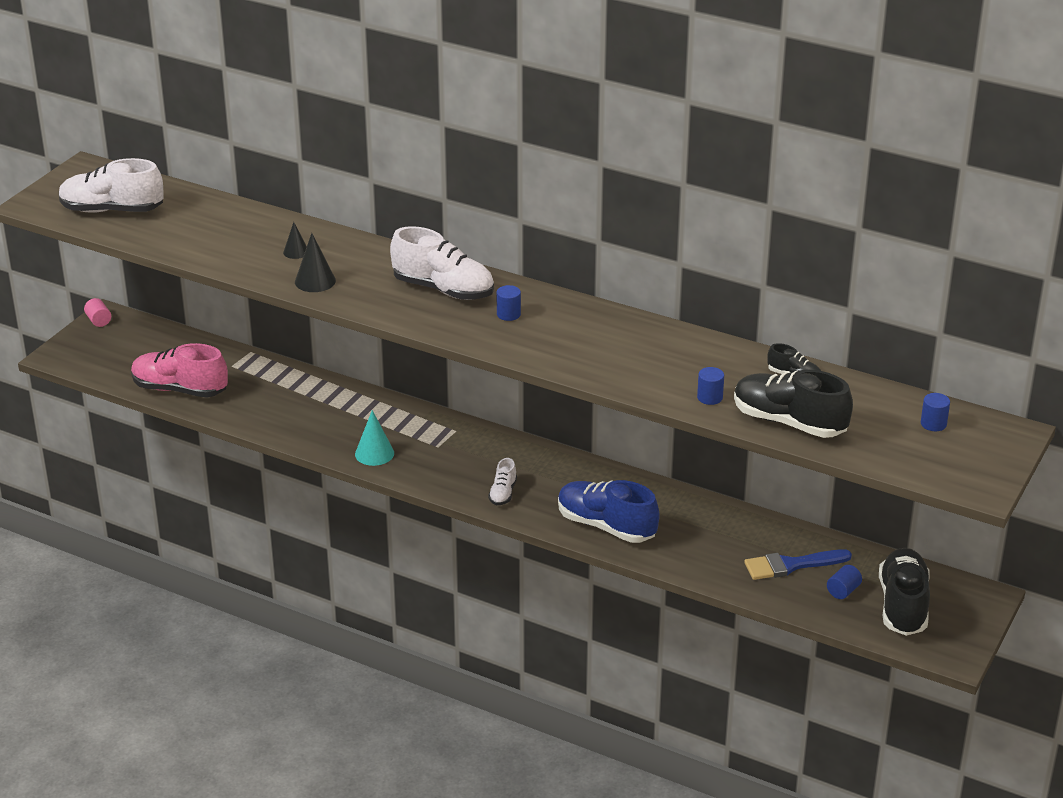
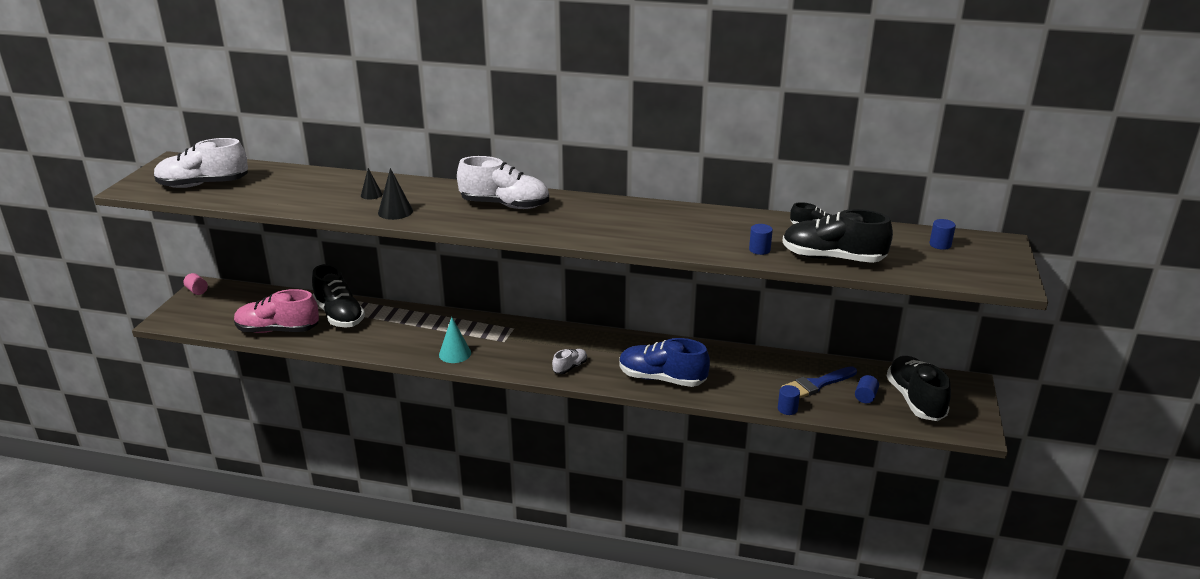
camera: 15 degrees left, 5 degrees down
white shoe [488,458,517,505] -> white shoe turned 135 degrees counterclockwise [552,349,587,374]
blue cylinder [497,285,521,321] -> blue cylinder moved to [778,385,800,415]
none -> black shoe [312,264,365,327]

